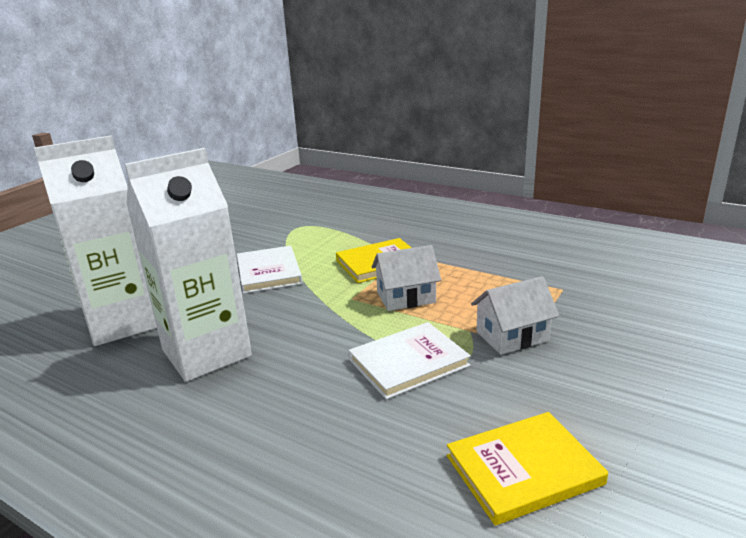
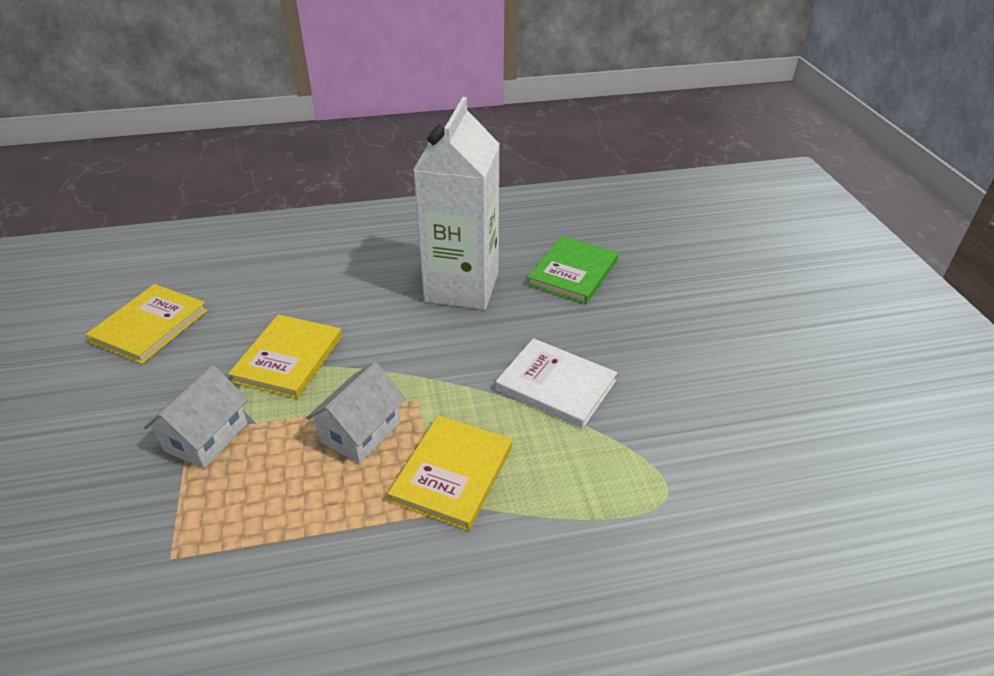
camera: 135 degrees right, 15 degrees up
white carton [34,135,157,346] -> green book [527,236,618,304]
white book [349,322,471,399] -> yellow book [228,314,342,399]

